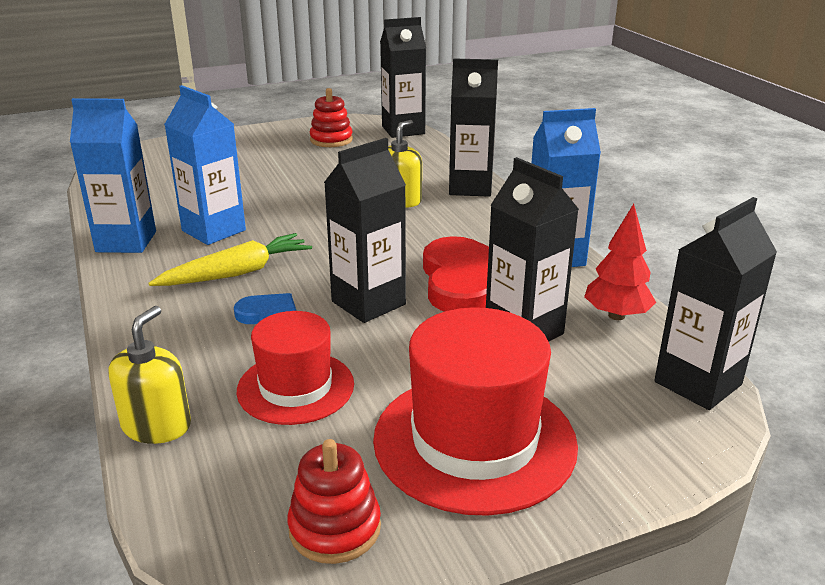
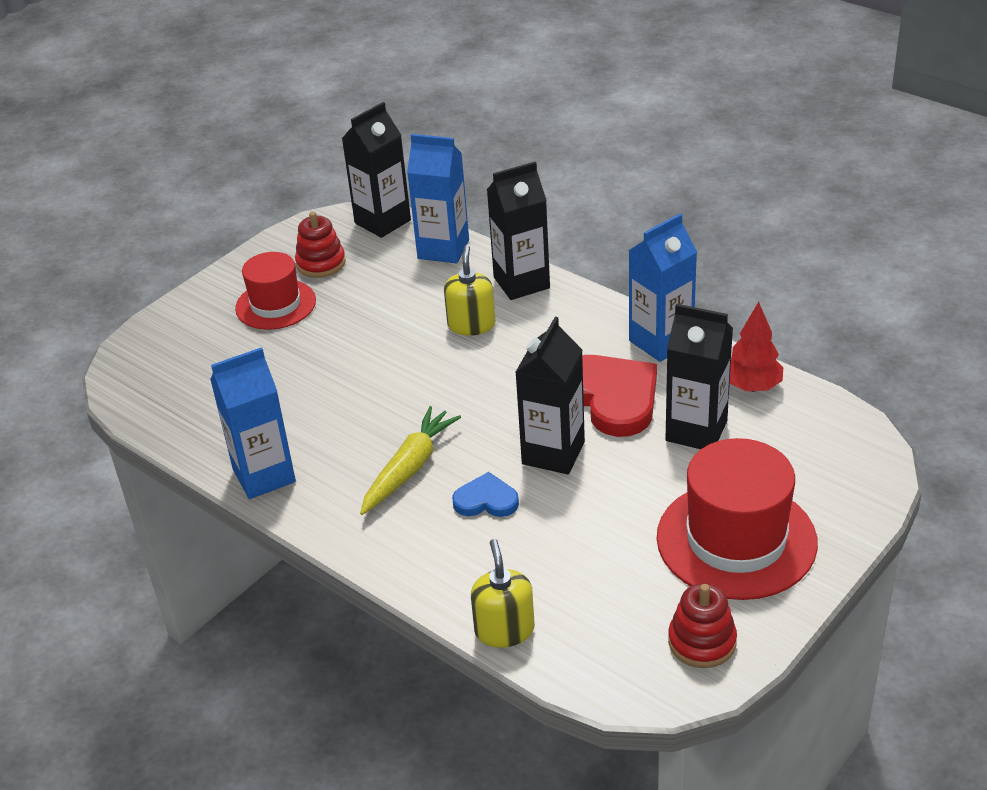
camera: 25 degrees left, 10 degrees up
blue carton [164,85,246,245] -> blue carton moved to [407,134,469,263]
red hat [236,311,354,425] -> red hat moved to [235,252,316,330]
black carton [654,197,777,410] -> none

